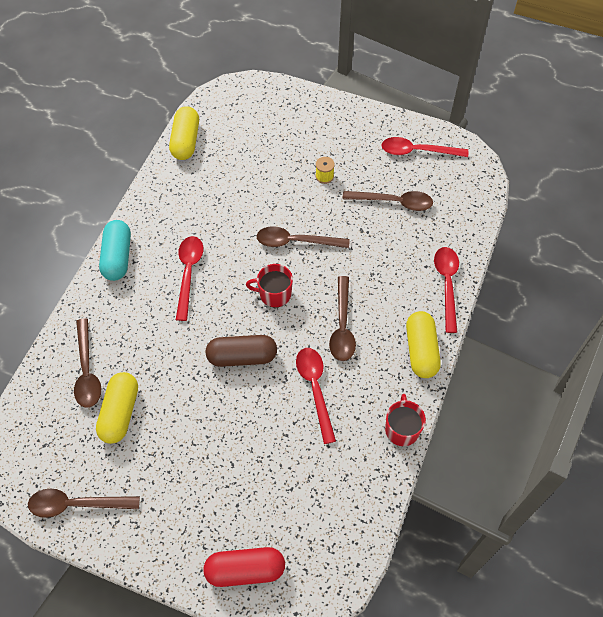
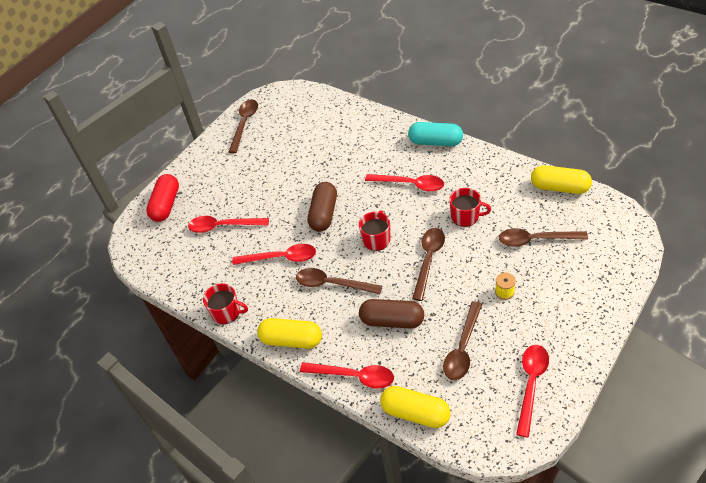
camera: 110 degrees right, 10 degrees down
brown spoon [74,318,101,408] -> brown spoon moved to [499,228,588,247]
yellow capsule [96,372,138,444] -> yellow capsule moved to [380,386,451,428]
none -> red spoon [188,216,269,233]
none -> brown capsule [359,299,424,328]
none -> red mug [449,188,491,227]

